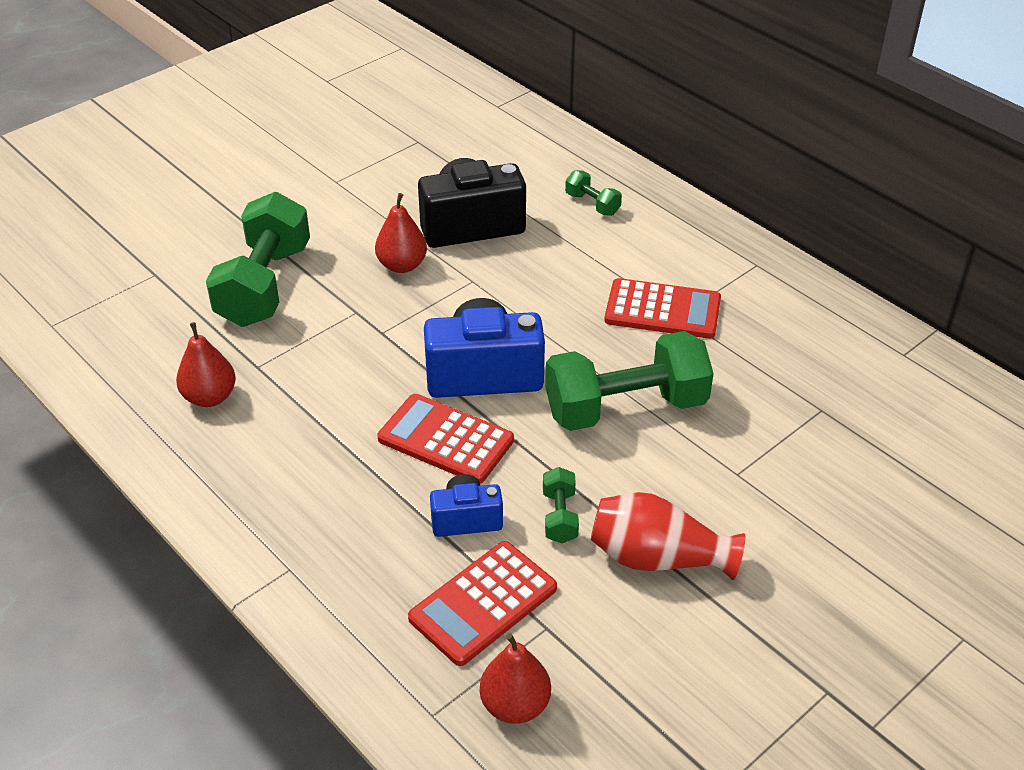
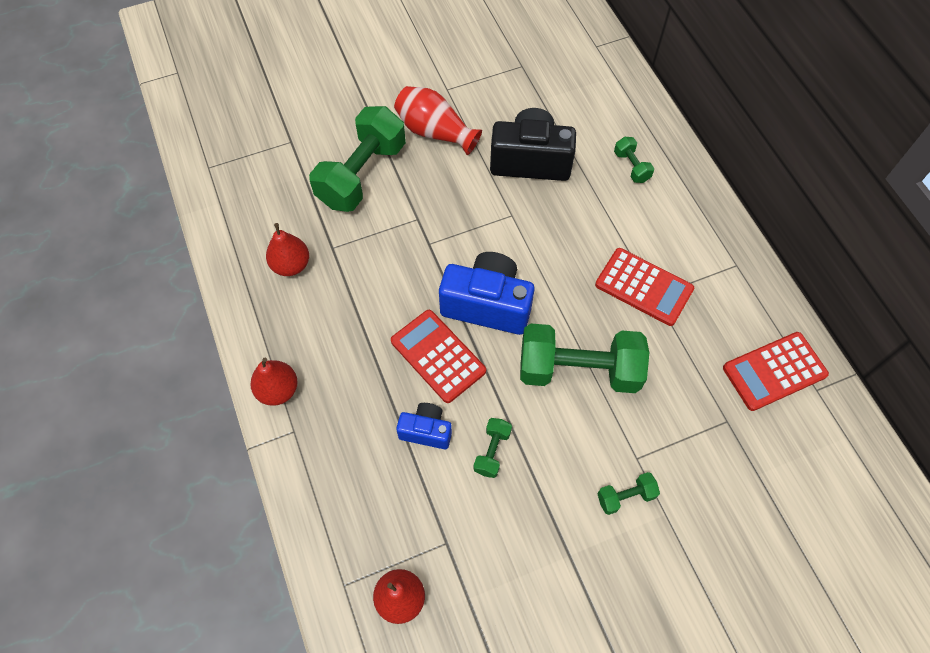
camera: 20 degrees right, 20 degrees up
red pear [375,193,427,273] -> red pear moved to [250,358,298,406]
red calculator [408,541,557,666] -> red calculator moved to [723,332,829,411]
red vase [591,492,745,580] -> red vase moved to [394,86,482,155]
none -> green dumbbell [597,472,660,515]

